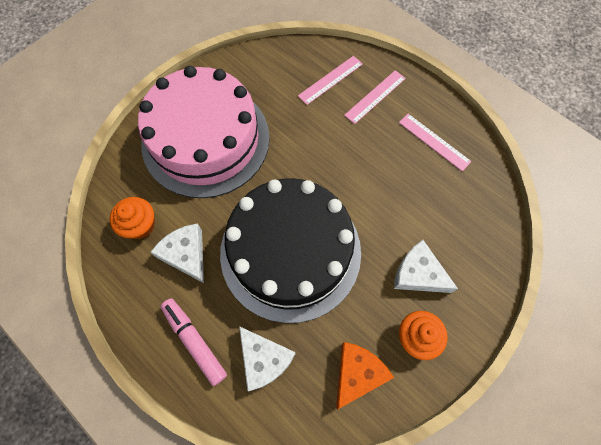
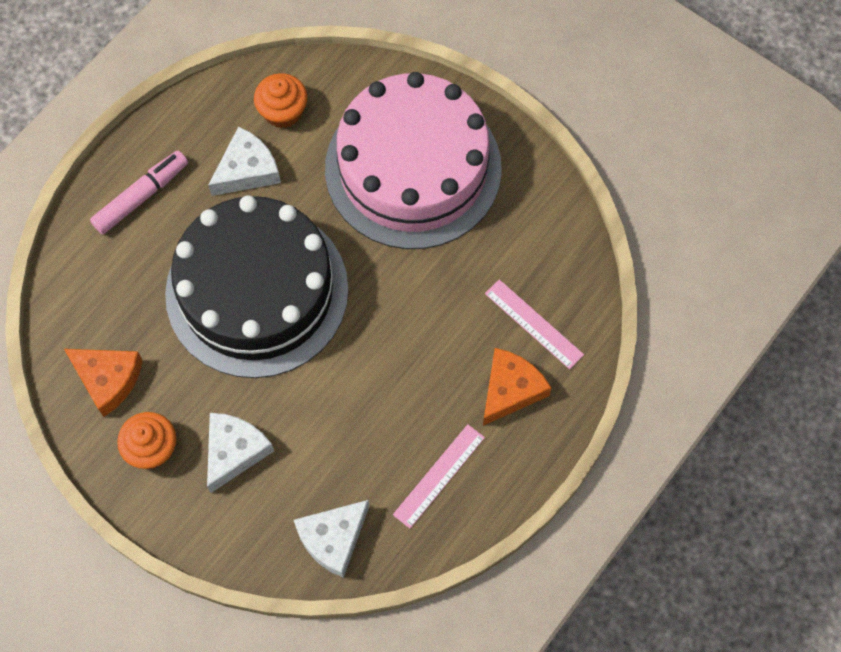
camera: 85 degrees right, 0 degrees up
white cheese [239,326,296,391] -> white cheese moved to [294,500,369,578]
pink ruler [344,70,406,124] -> orange cheese [483,348,552,426]

